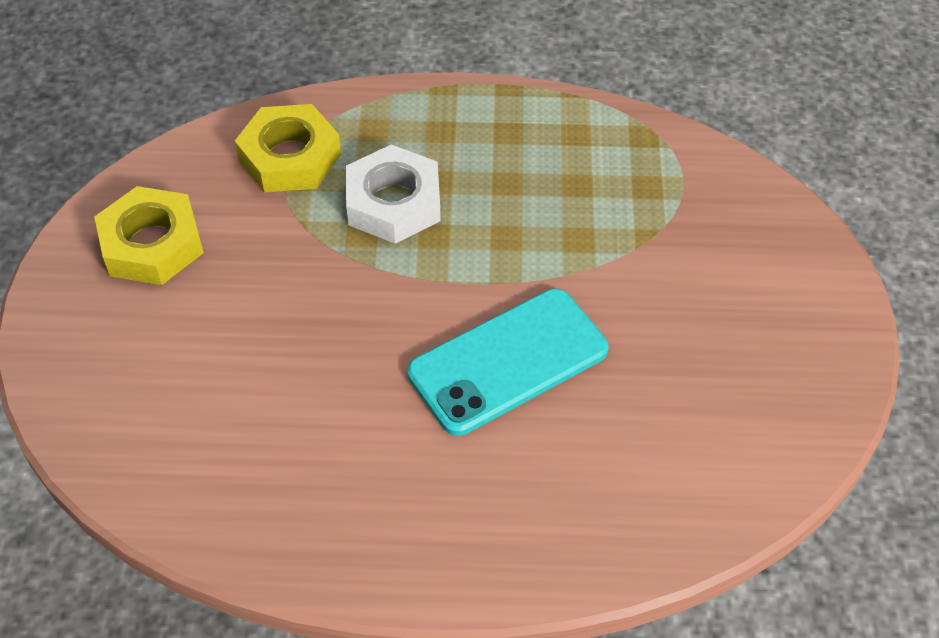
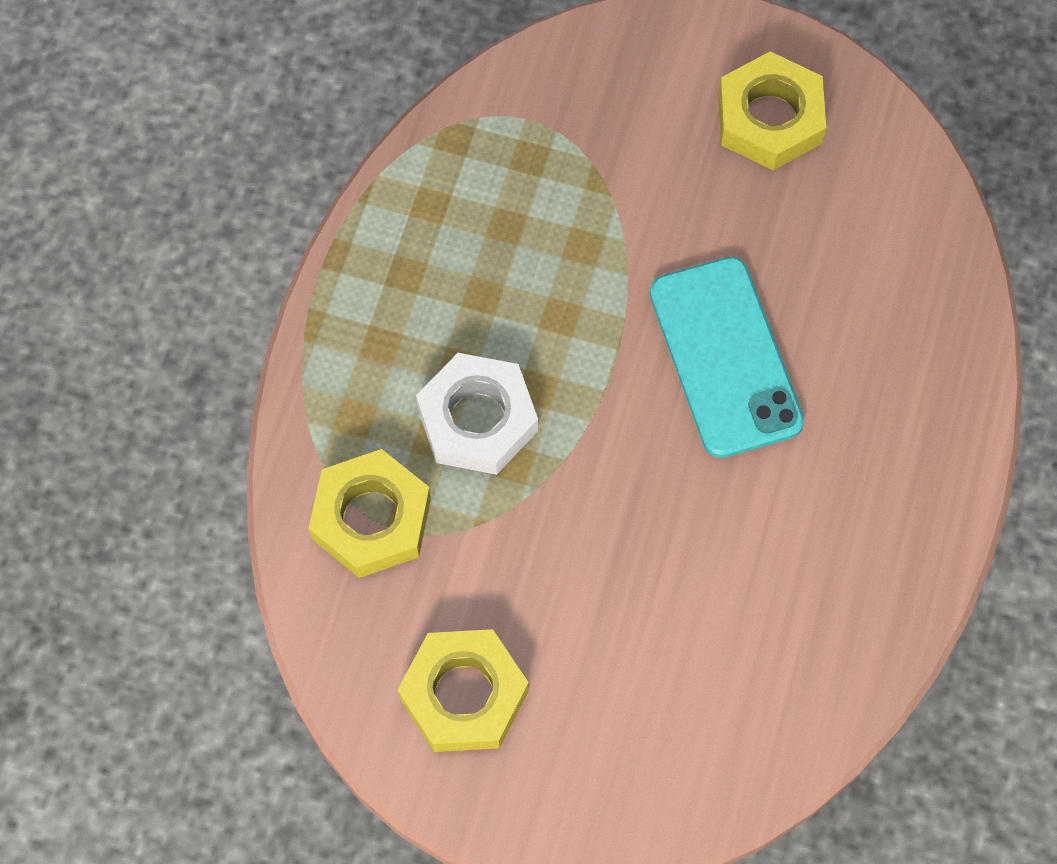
camera: 75 degrees left, 15 degrees up
none -> yellow nut [718,51,826,170]

